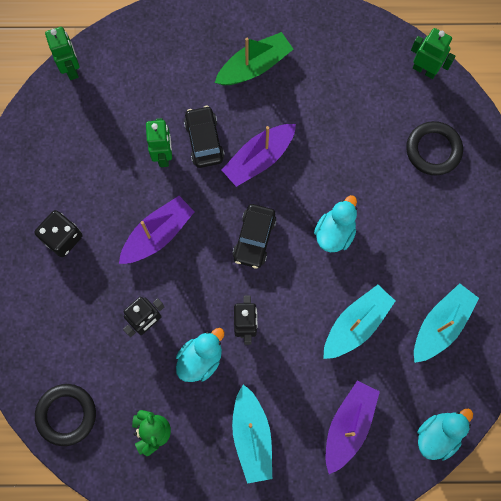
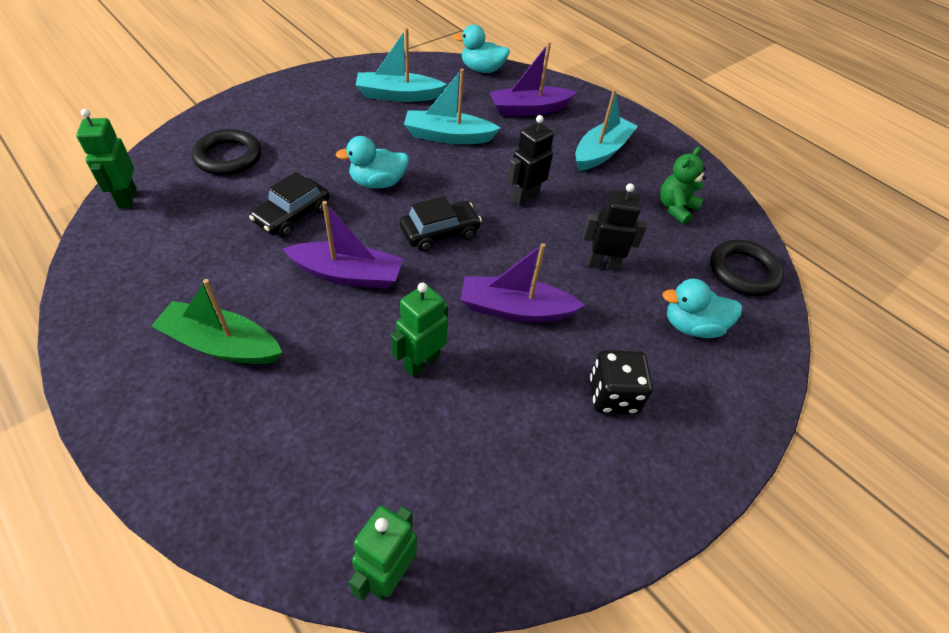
camera: 135 degrees left, 25 degrees down
turquoise duck [176,328,224,382] -> turquoise duck moved to [662,279,742,338]
black car [184,106,224,168] -> black car moved to [249,172,330,237]

